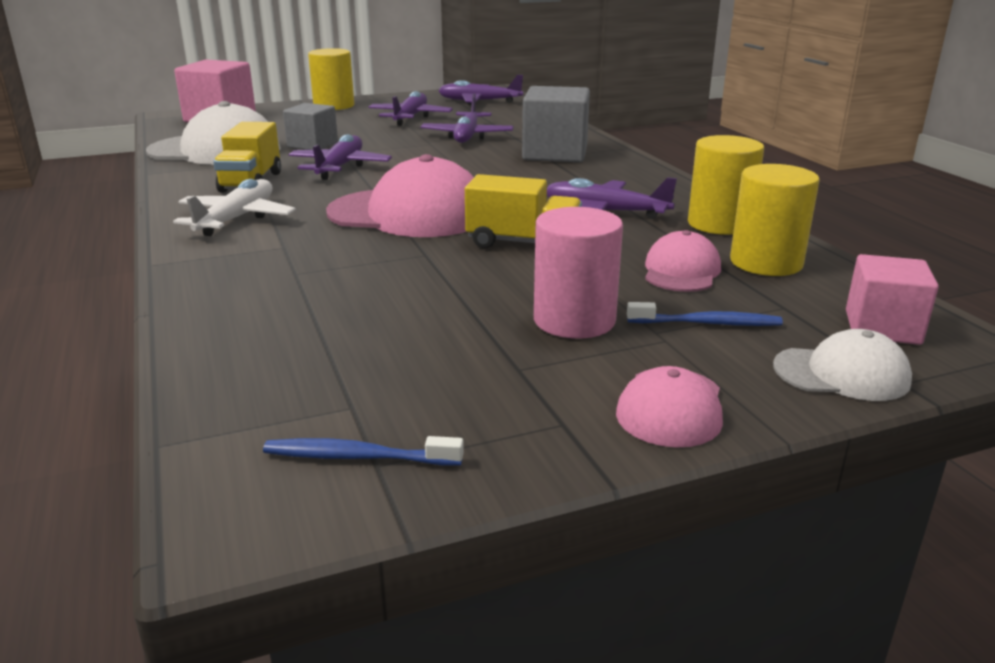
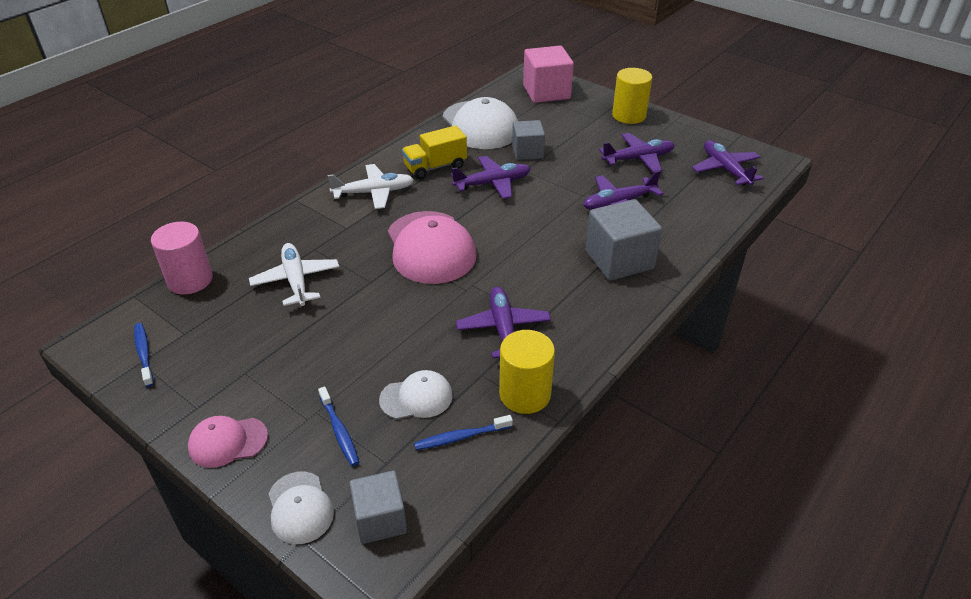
camera: 60 degrees right, 15 degrees up
yellow truck [465,174,582,248] -> none
pink cylinder [534,207,623,339] -> pink cylinder moved to [151,222,213,294]
pink cap [645,230,721,292] -> white cap [379,370,453,419]
yellow cylinder [730,164,820,276] -> blue toothbrush [414,415,513,450]
pink cube [846,254,939,345] -> grey cube [349,470,407,544]
none -> white plane [249,243,339,306]

